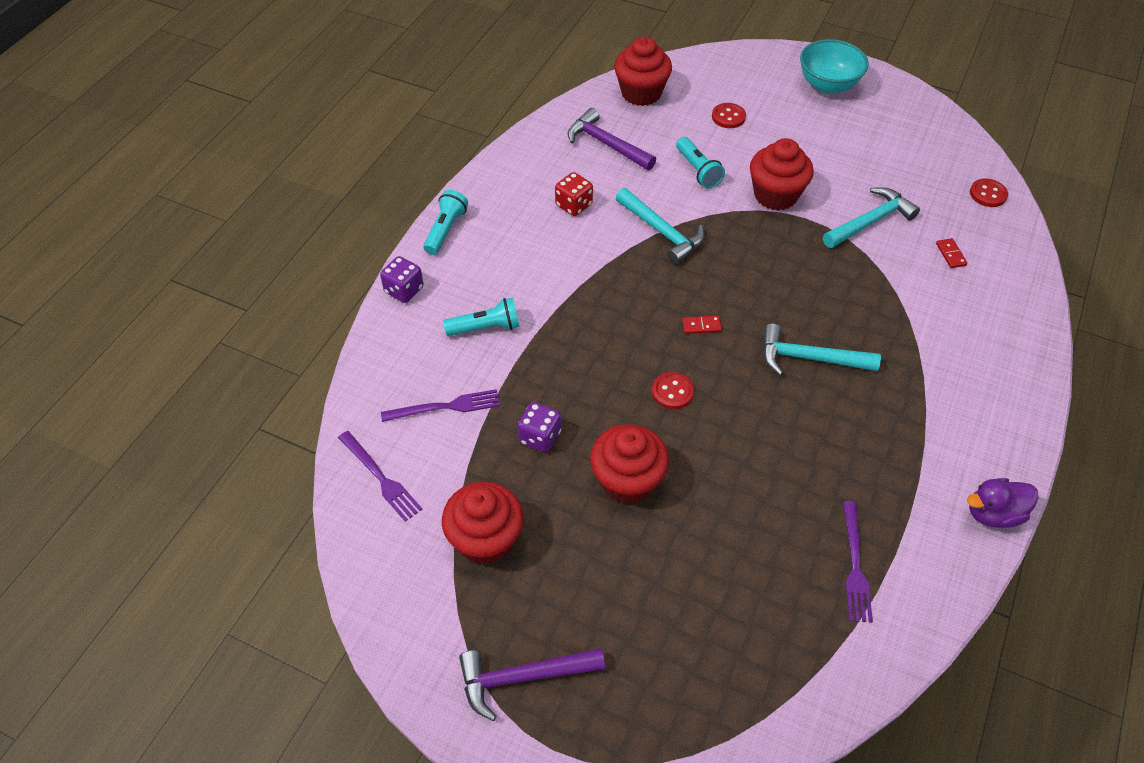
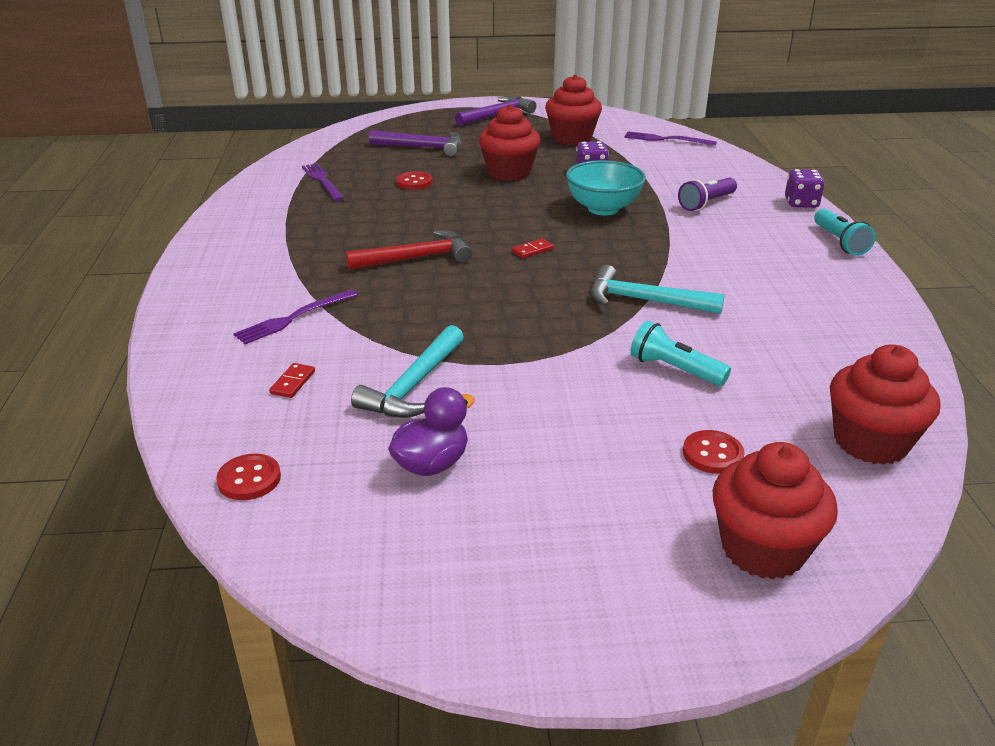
camera: 150 degrees right, 20 degrees down
purple fork [381,389,500,422] -> purple fork moved to [233,290,357,344]
turquoise flashlight [443,297,520,336] -> purple flashlight [678,178,737,211]
red dice [555,172,593,216] -> none
purple hammer [568,108,656,170] -> purple hammer moved to [369,130,462,157]
red button [652,372,694,409] -> red button moved to [396,171,433,190]
red cupcake [750,138,814,210] -> red cupcake moved to [712,442,838,579]
turquoise hammer [763,323,881,376] -> red hammer [345,230,472,270]
turquoise bowl [800,39,869,94] -> turquoise bowl moved to [566,160,646,215]
red domino [936,238,968,268] -> red domino turned 60 degrees clockwise [269,363,315,398]
purple duck [967,478,1039,528] -> purple duck moved to [388,387,475,476]

